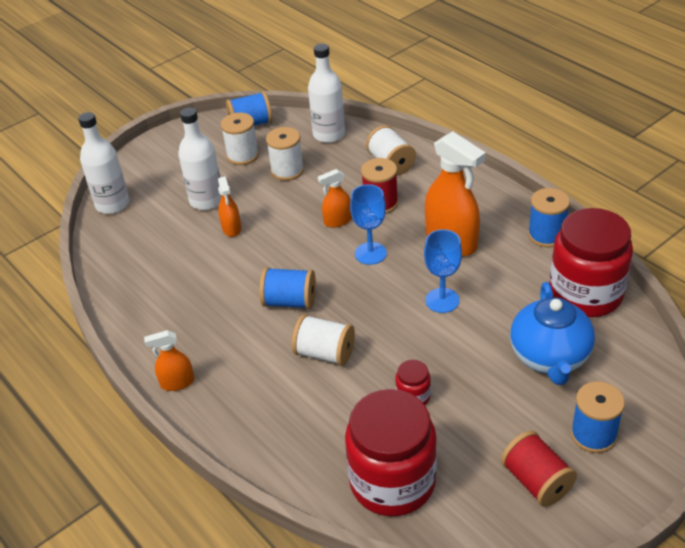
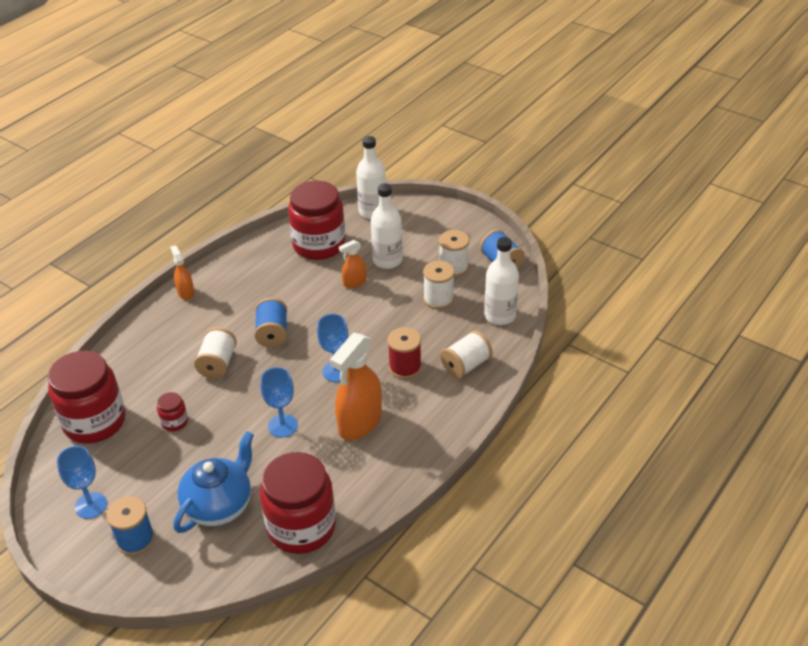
camera: 75 degrees right, 0 degrees up
orange spray bottle [318,169,352,228] -> none
red spool [501,431,577,507] -> blue goblet [57,446,107,519]
blue teapot [510,282,595,385] -> blue teapot turned 135 degrees clockwise [173,431,254,533]
blue spool [528,188,570,247] -> none
none -> red jar [288,181,346,260]

